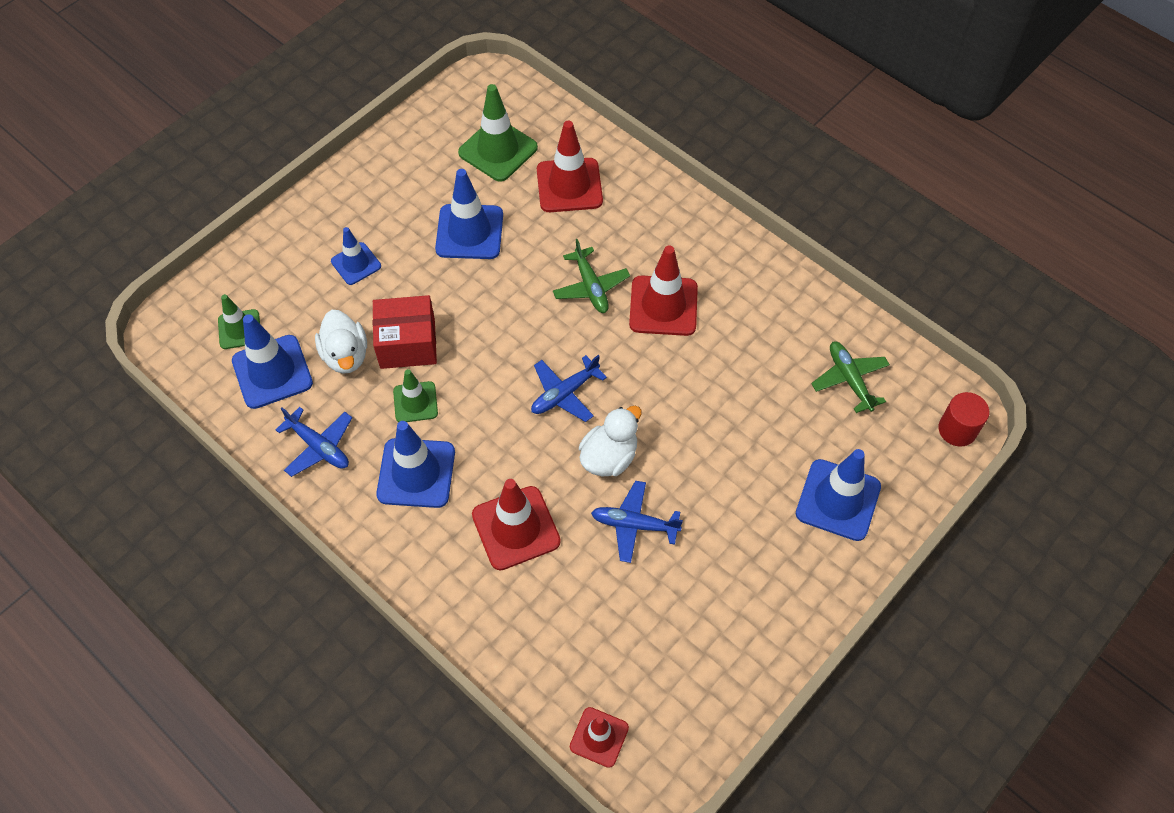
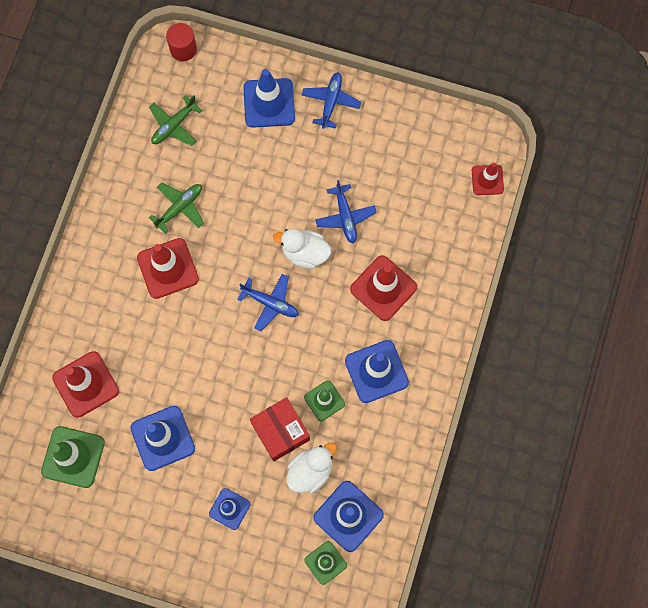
camera: 115 degrees left, 15 degrees up
blue plane [276,407,352,477] -> blue plane moved to [302,72,361,129]
green plane [553,239,630,313] -> green plane moved to [149,182,204,234]

